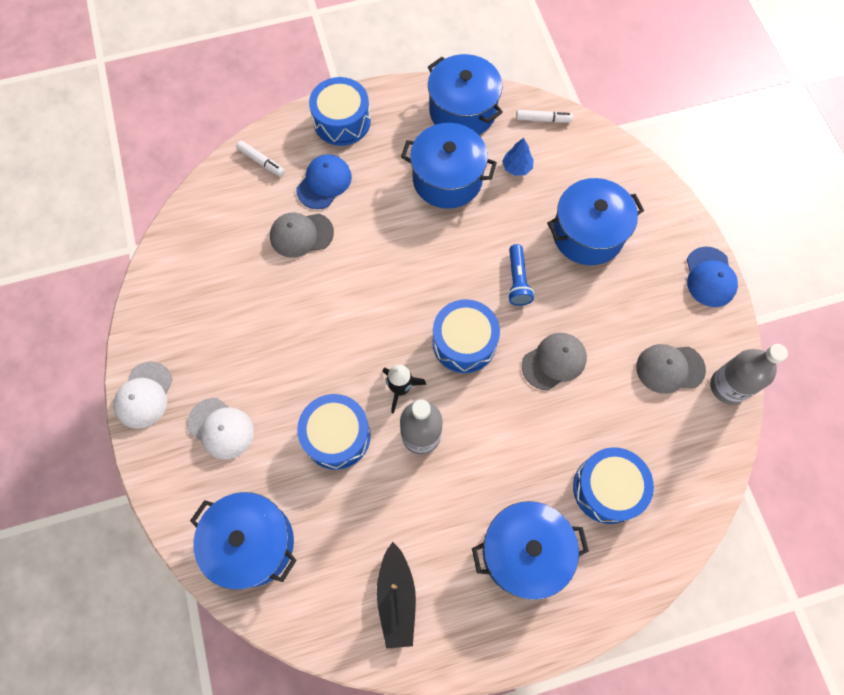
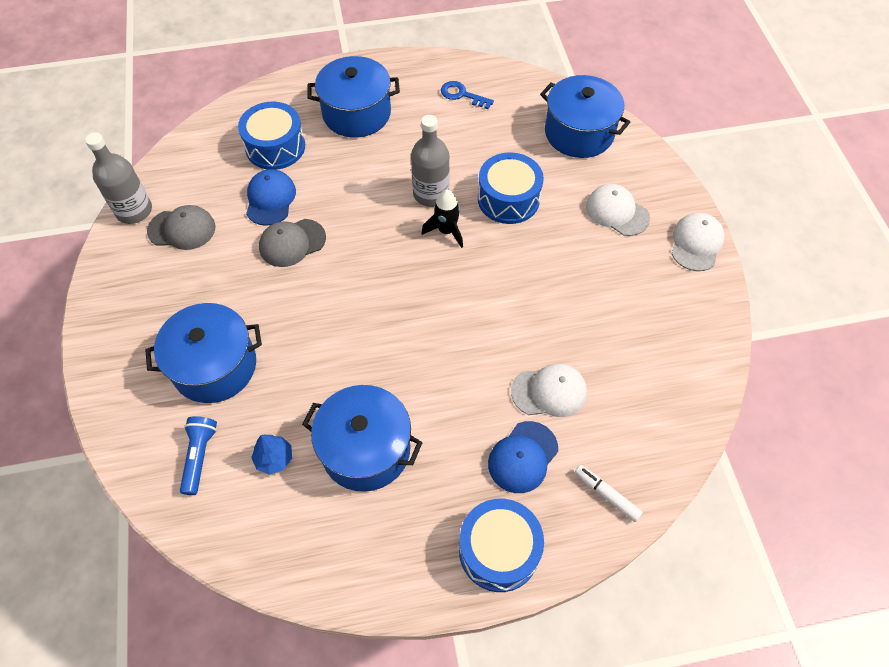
camera: 175 degrees left, 10 degrees down
grey cap [270,213,334,258] -> white cap [511,363,587,417]
black boat [377,542,416,649] -> blue key [441,81,494,109]
blue pot [428,54,503,135] -> none
blue drum [432,299,500,373] -> none
blue flashlight [508,244,534,306] -> blue flashlight moved to [180,416,217,495]
white marker [516,110,573,123] -> none
blue cap [687,247,738,307] -> blue cap moved to [246,169,296,226]

